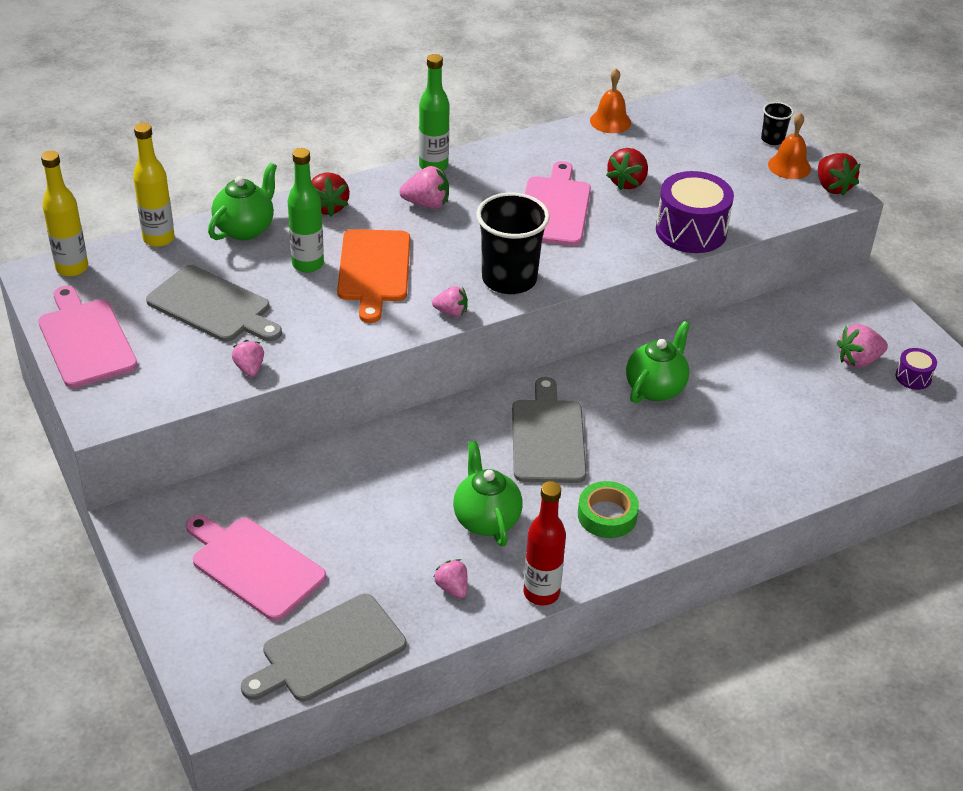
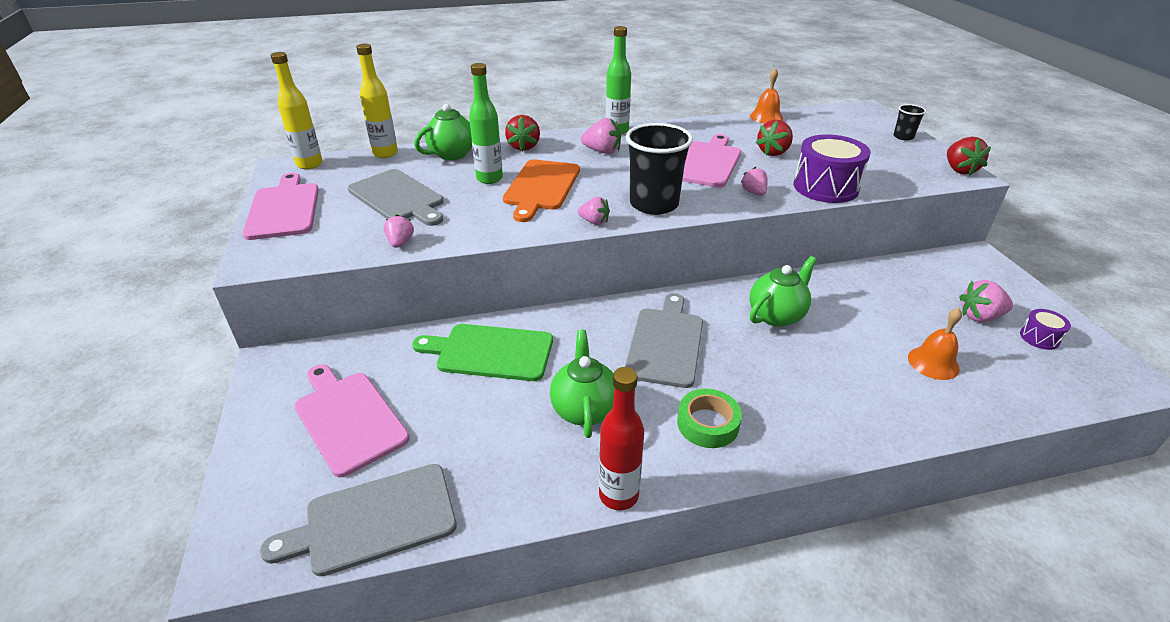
camera: 15 degrees right, 5 degrees down
pink strawberry [433,559,468,599] -> pink strawberry moved to [741,167,768,196]
orange bell [768,113,811,179] -> orange bell moved to [908,308,962,380]
none -> green cutting board [412,324,553,381]

